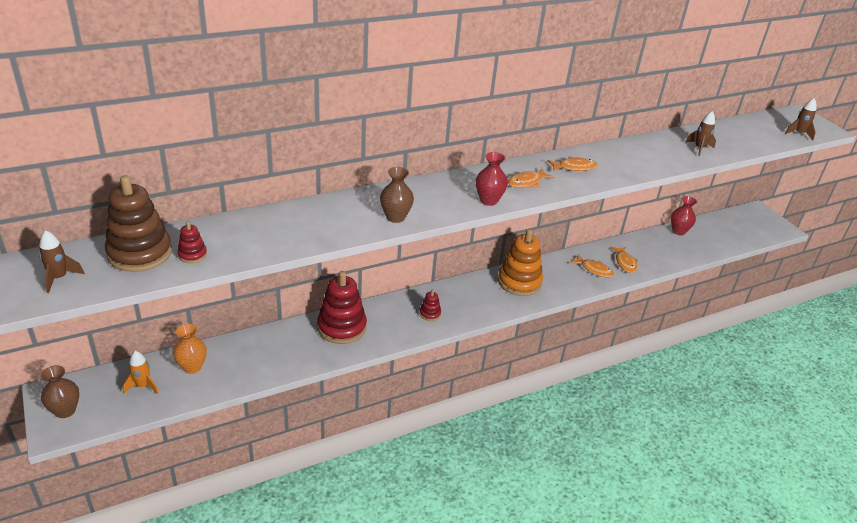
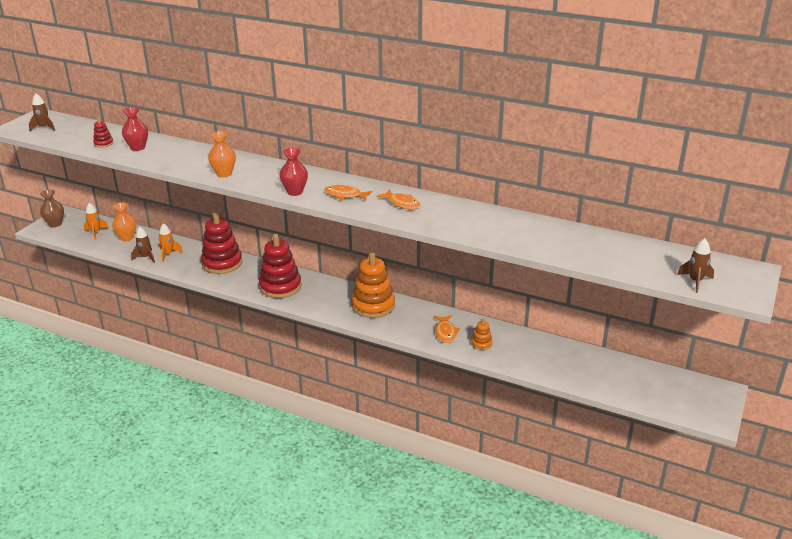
camera: 55 degrees right, 5 degrees down
brown stacking toy [105,175,172,272] -> none
brown vase [380,167,414,223] -> orange vase [208,131,236,177]
red stacking toy [420,290,441,321] -> red stacking toy [259,234,302,298], size x2.20
orange fish [610,247,638,273] -> orange stacking toy [471,319,492,350]
red vase [671,196,697,235] -> red vase moved to [122,107,148,151]
brown rocket [686,111,716,156] -> brown rocket moved to [131,227,155,263]
none -> orange rocket [159,223,183,262]

